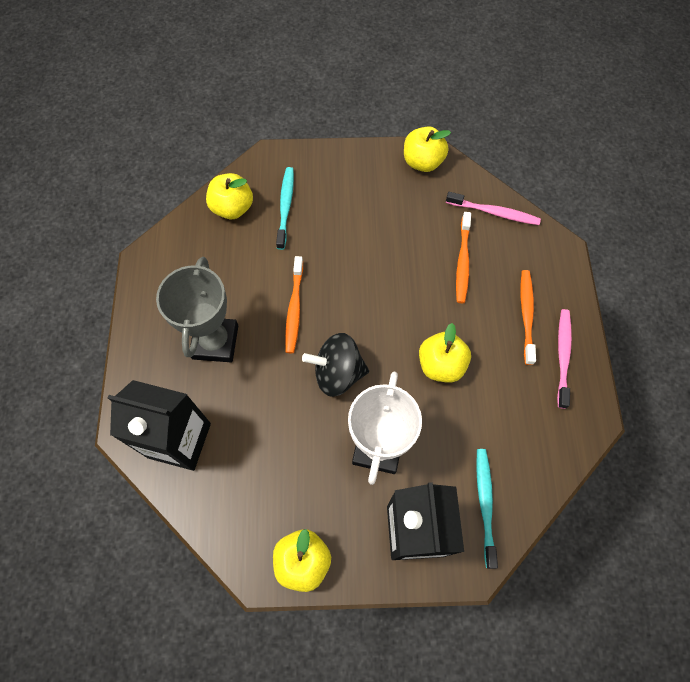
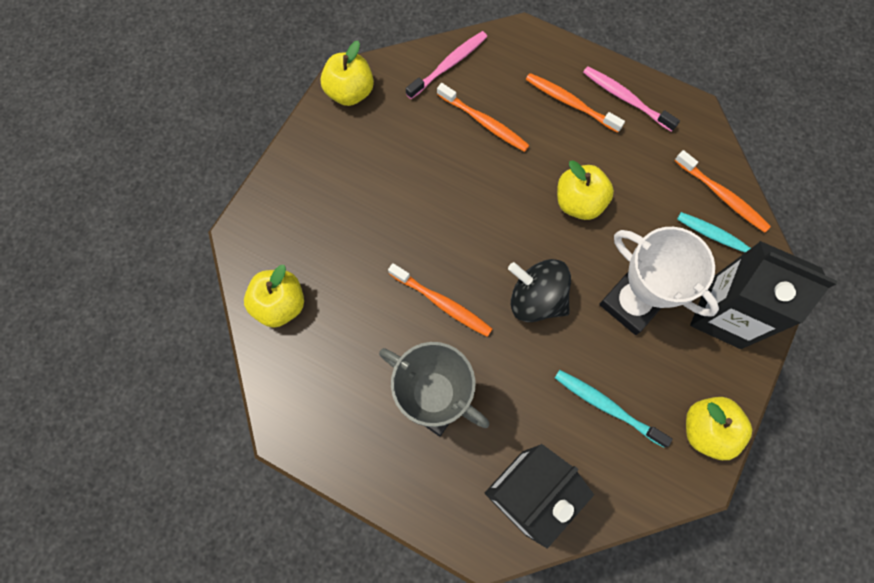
camera: 60 degrees left, 5 degrees up
turquoise toothbrush [276,167,294,250] -> turquoise toothbrush moved to [555,370,672,448]
black spinning top [302,333,369,397] -> black spinning top turned 90 degrees clockwise [508,259,571,322]
none -> orange toothbrush [675,150,771,233]

